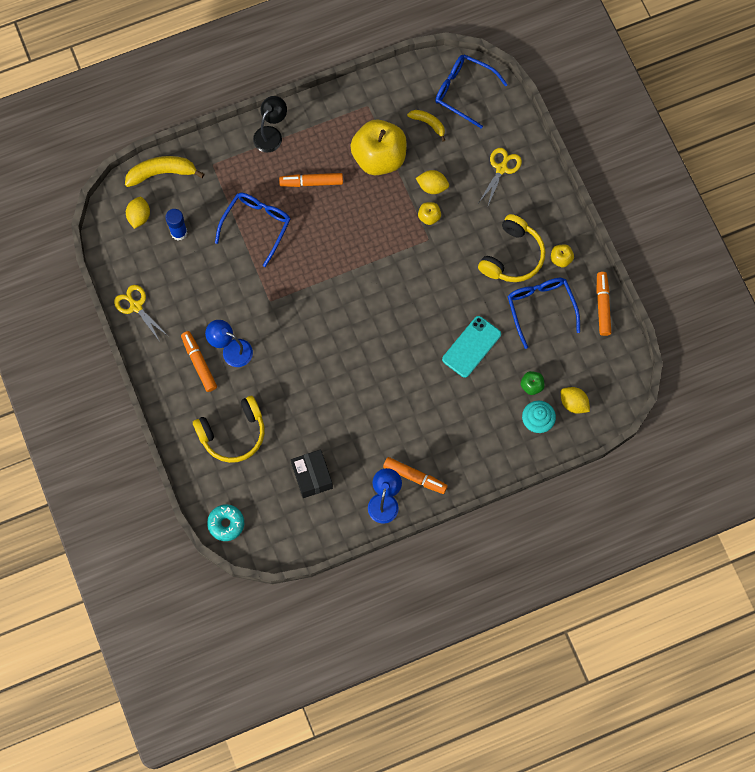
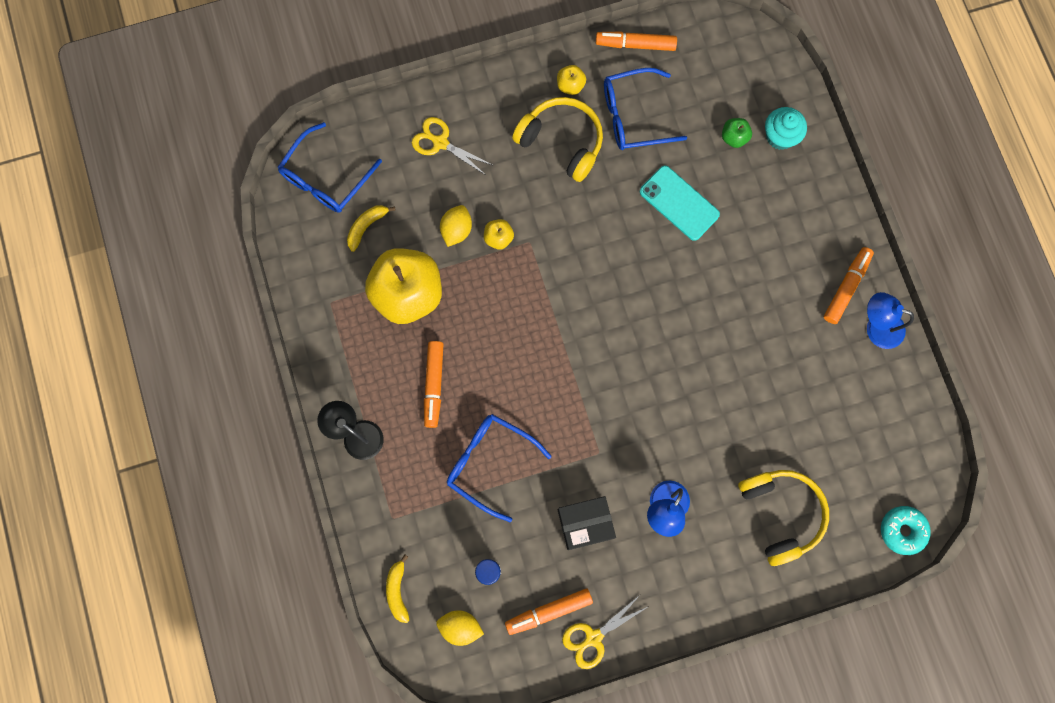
camera: 85 degrees left, 5 degrees up
yellow banana [125,156,204,187] -> yellow banana [386,554,410,623], size x0.60
orange marker [181,331,217,392] -> orange marker moved to [505,588,593,635]
black box [291,449,333,498] -> black box moved to [558,496,616,550]
yellow lemon [561,387,590,414] -> none

